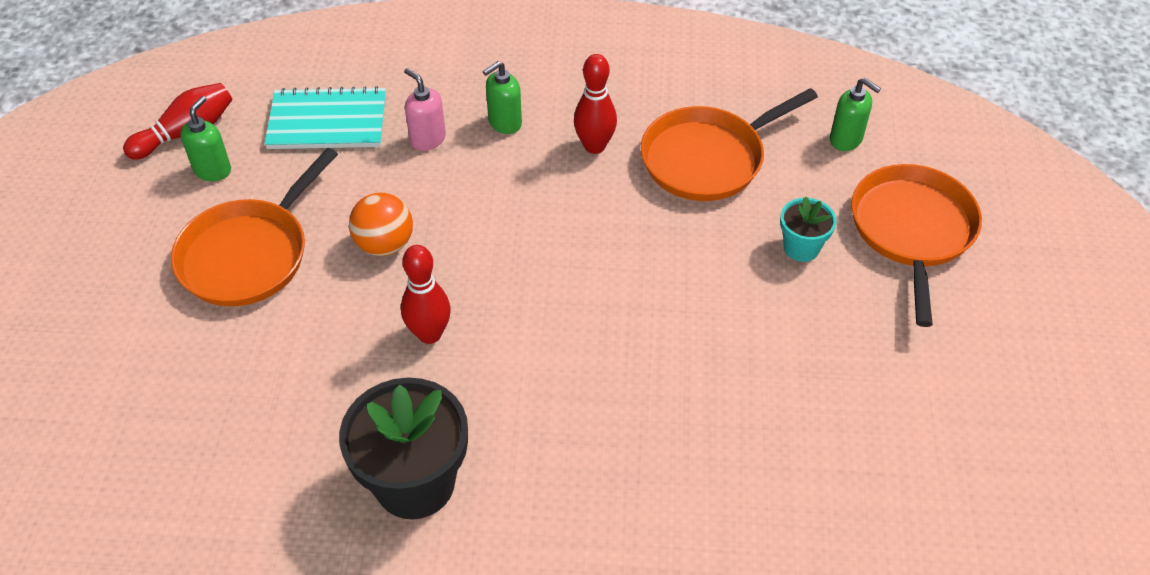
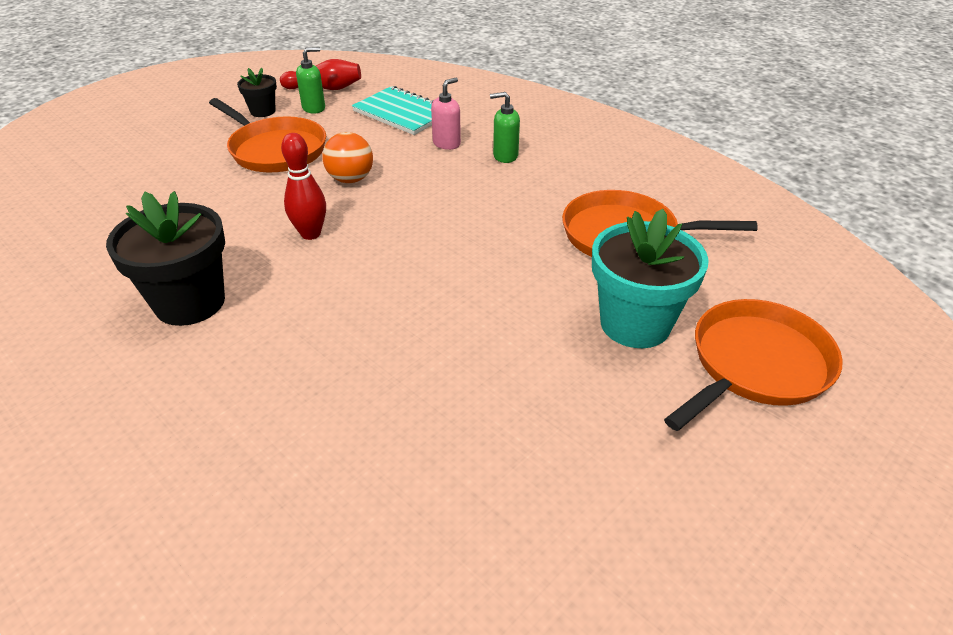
camera: 40 degrees right, 10 degrees down
orange pan [171,148,338,306] -> orange pan turned 120 degrees counterclockwise [209,98,326,172]
pink soap dispenser [404,68,446,151] -> pink soap dispenser turned 45 degrees clockwise [431,78,461,150]
red bowling pin [574,54,617,154] -> none
turquoise flower pot [780,196,837,262] -> turquoise flower pot [592,209,709,348], size x1.92
green soap dispenser [830,78,881,151] -> none
none -> black flower pot [237,68,277,117]

